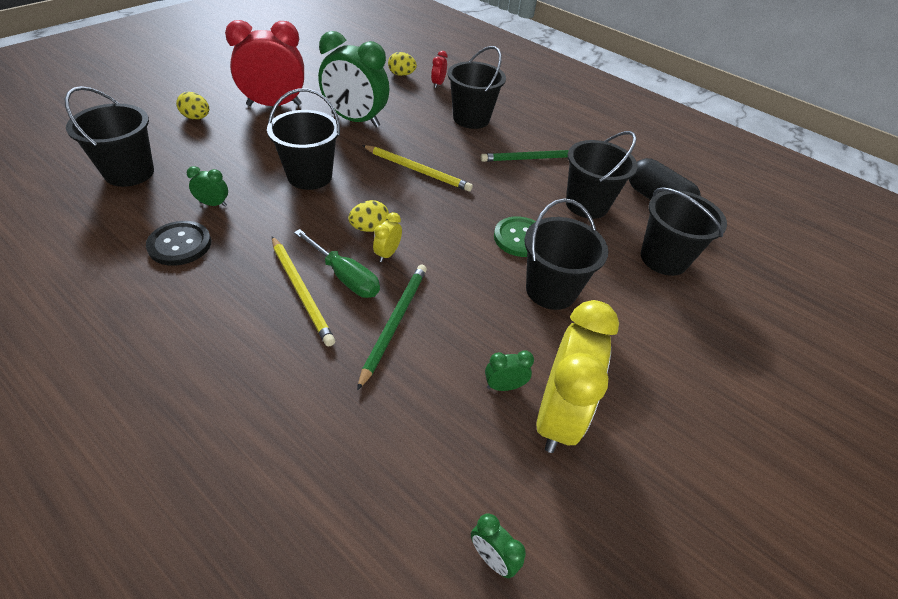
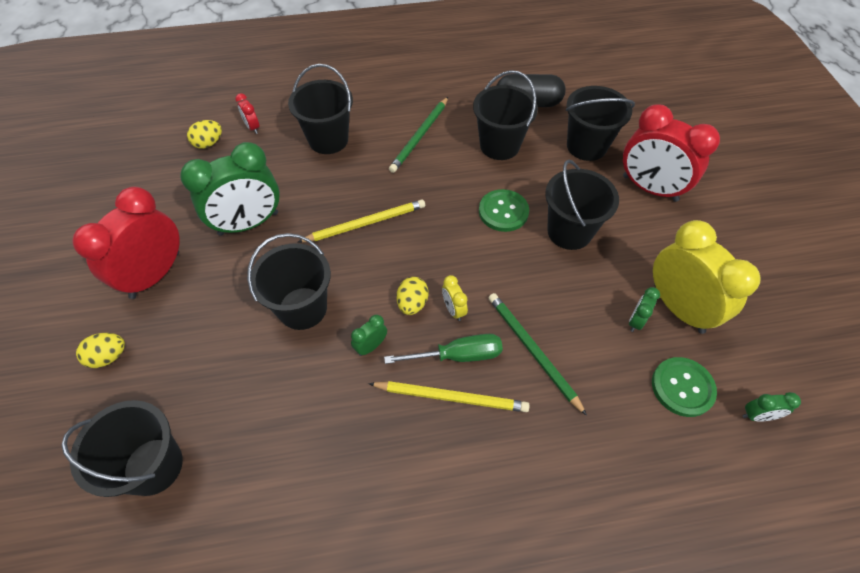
camera: 45 degrees left, 10 degrees up
black button [146,221,211,266] -> none
green clock [187,166,228,207] -> green clock moved to [351,314,387,356]
none -> red clock [623,104,720,202]
none -> green button [652,357,717,417]

